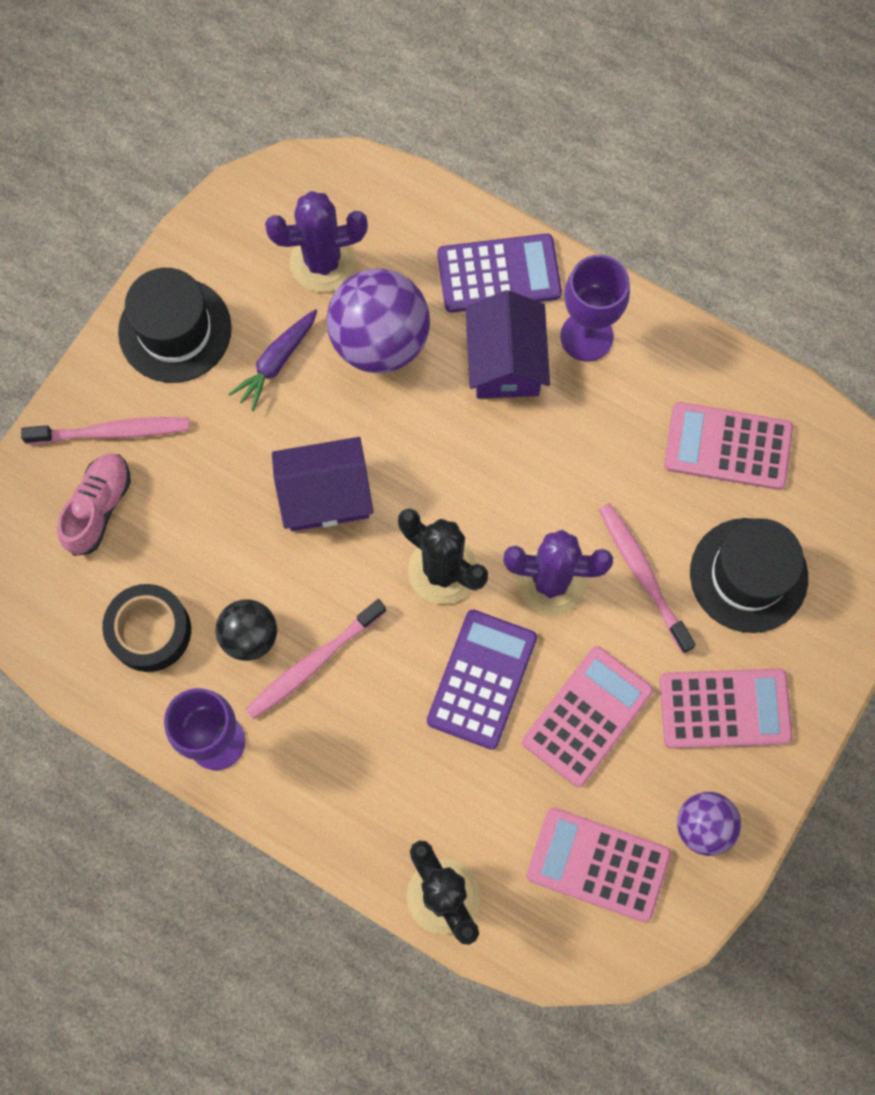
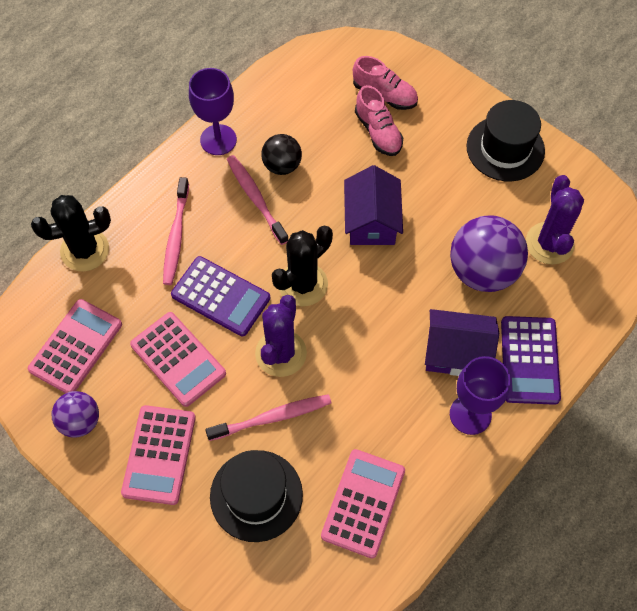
camera: 100 degrees right, 10 degrees down
pink toothbrush [21,417,190,444] -> pink toothbrush moved to [163,177,189,285]
black tape [103,584,191,672] -> none
purple carrot [229,309,317,411] -> none
none -> pink shoe [355,85,403,156]

